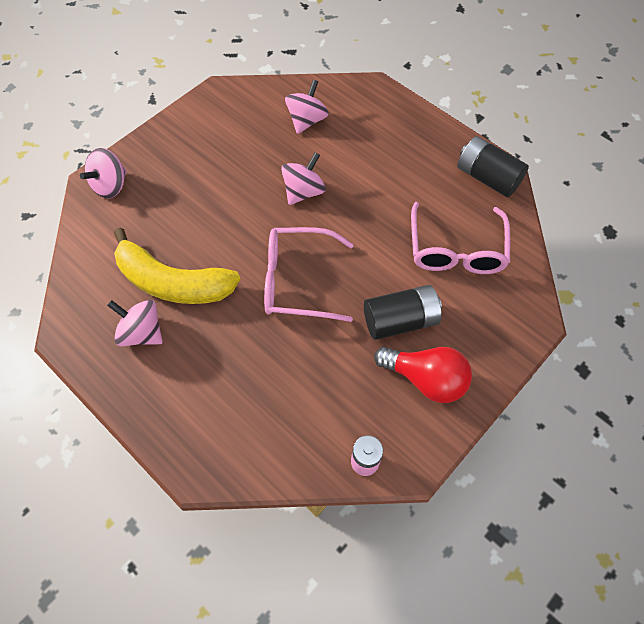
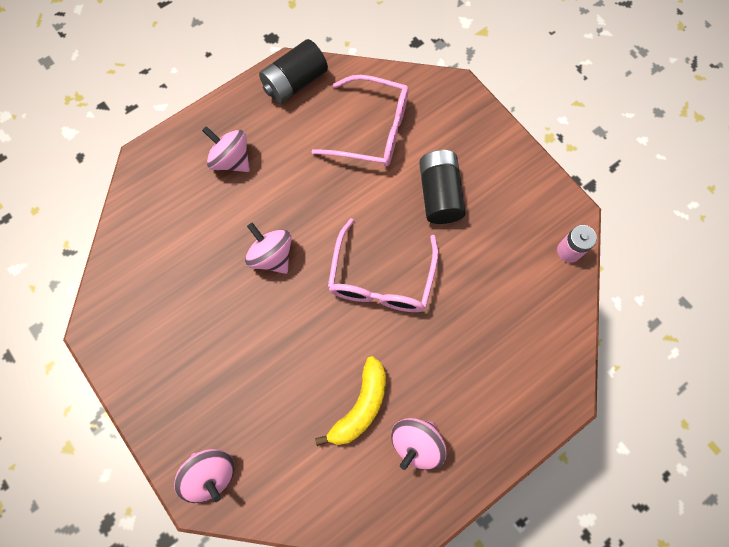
camera: 80 degrees left, 10 degrees up
yellow banana [114,228,240,304] -> yellow banana [315,356,386,446], size x0.67
pink spinning top [285,79,329,134] -> pink spinning top moved to [202,126,250,172]
red light bulb [374,347,472,403] -> none

